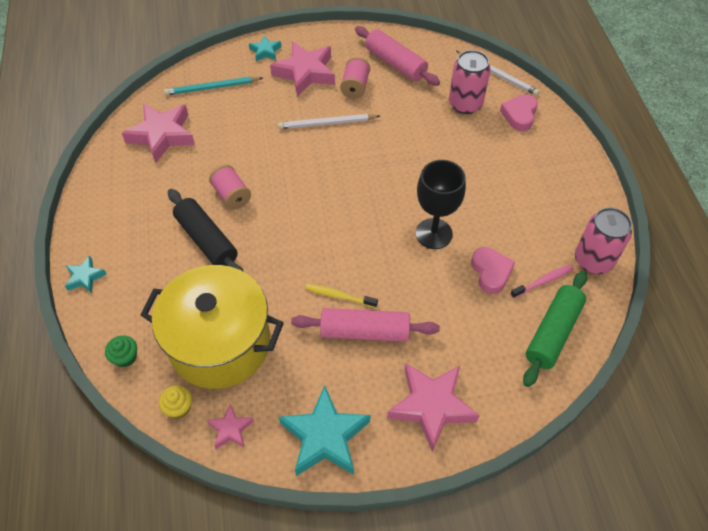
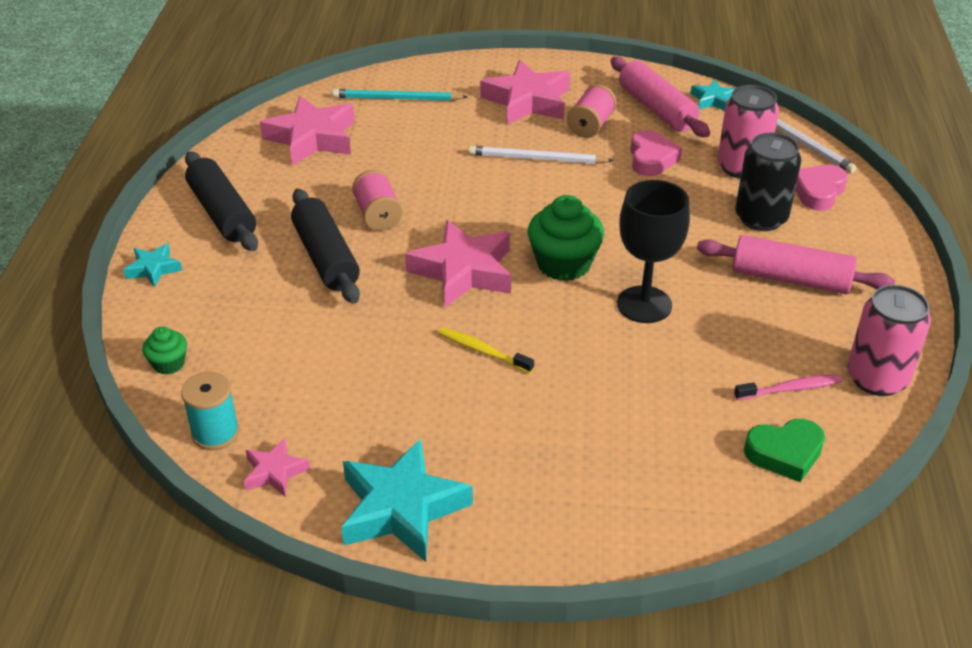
camera: 15 degrees right, 15 degrees down
yellow pot [140,265,284,389] -> none
yellow cupcake [159,385,192,418] -> turquoise spool [181,372,239,450]
turquoise star [249,35,282,62] -> turquoise star moved to [690,80,735,111]
pink rolling pin [291,308,440,342] -> pink rolling pin moved to [697,235,895,294]
pink star [387,363,480,452] -> pink star moved to [405,220,511,307]
pink heart [471,247,515,294] -> pink heart moved to [630,130,682,176]
green rolling pin [523,271,587,387] -> green heart [744,419,825,482]
none -> black rolling pin [185,151,258,251]
none -> green cupcake [528,195,604,281]
none -> black can [735,133,801,231]

